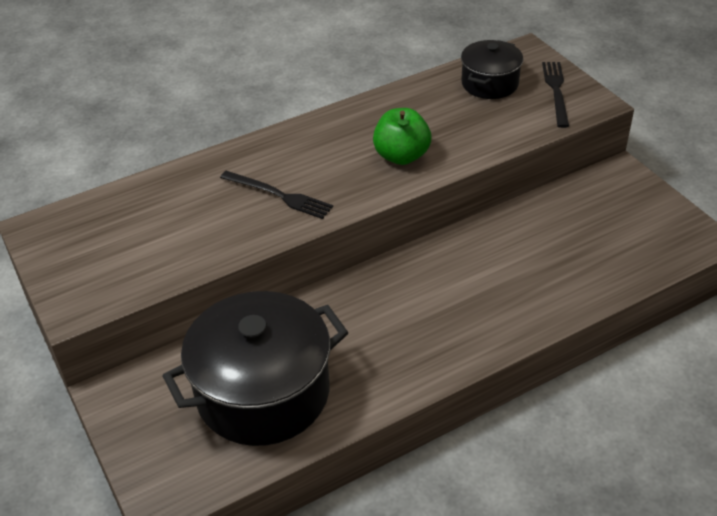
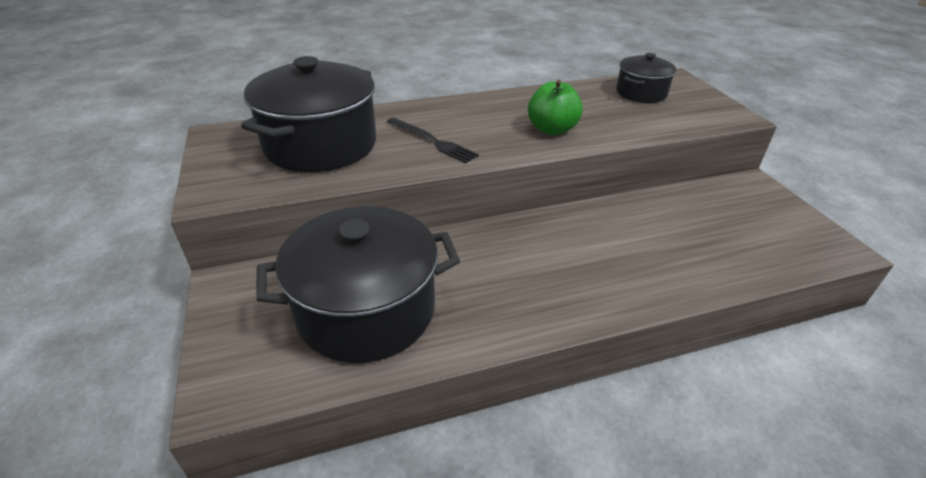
camera: 10 degrees right, 5 degrees down
black fork [542,62,569,128] -> none
none -> black pot [241,56,376,172]

